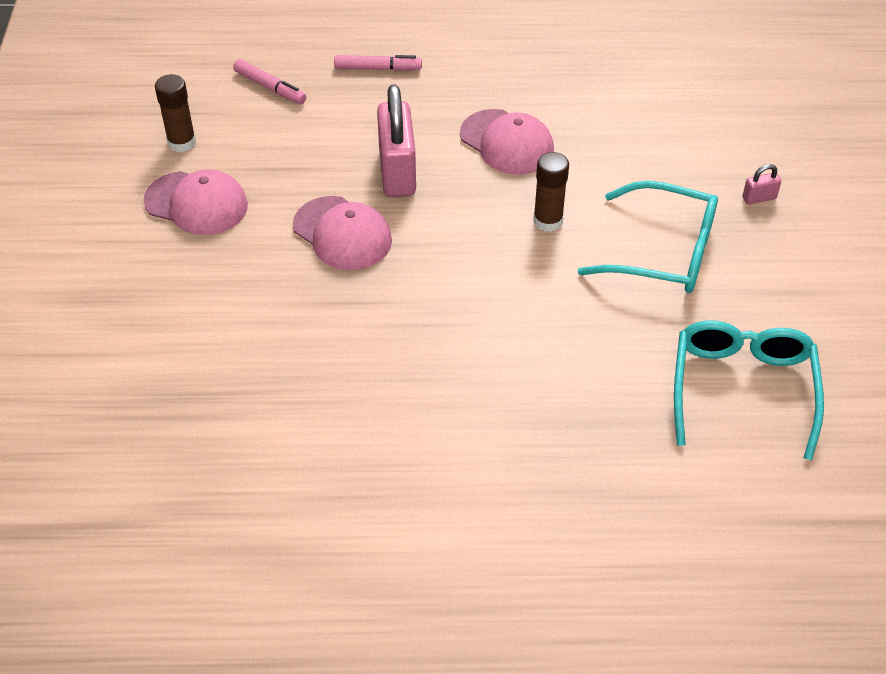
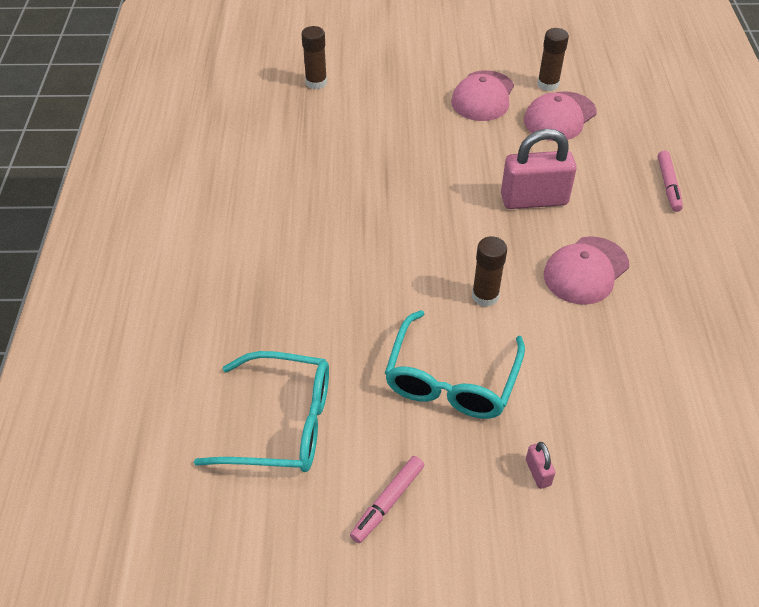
camera: 90 degrees right, 0 degrees up
pink marker [233,59,306,104] -> pink marker moved to [350,456,424,543]
pink cap [293,196,392,270] -> pink cap moved to [524,91,596,141]
none -> brown glue stick [301,26,327,89]

